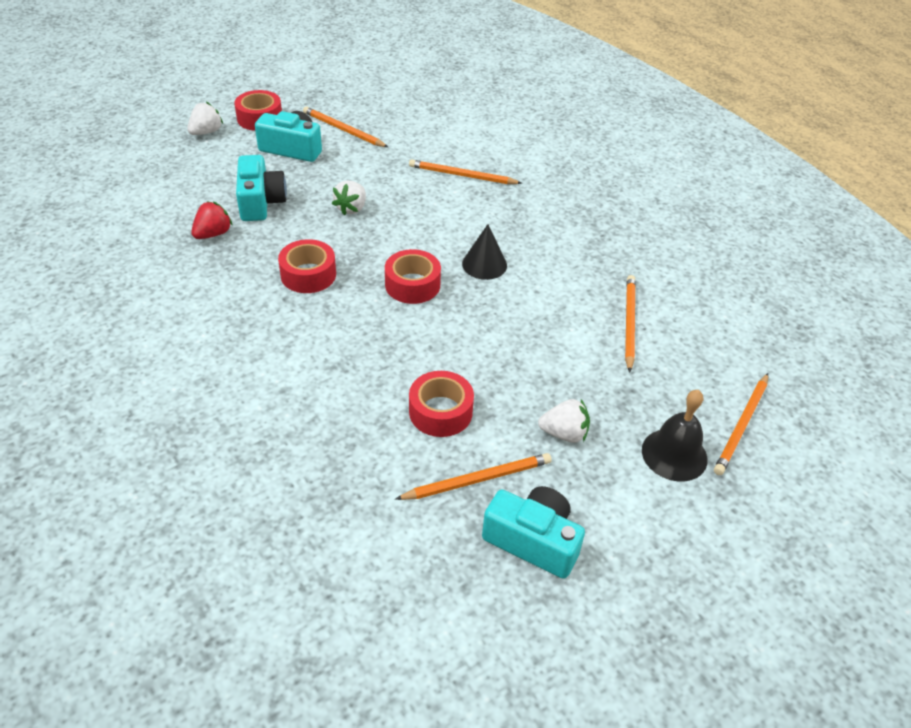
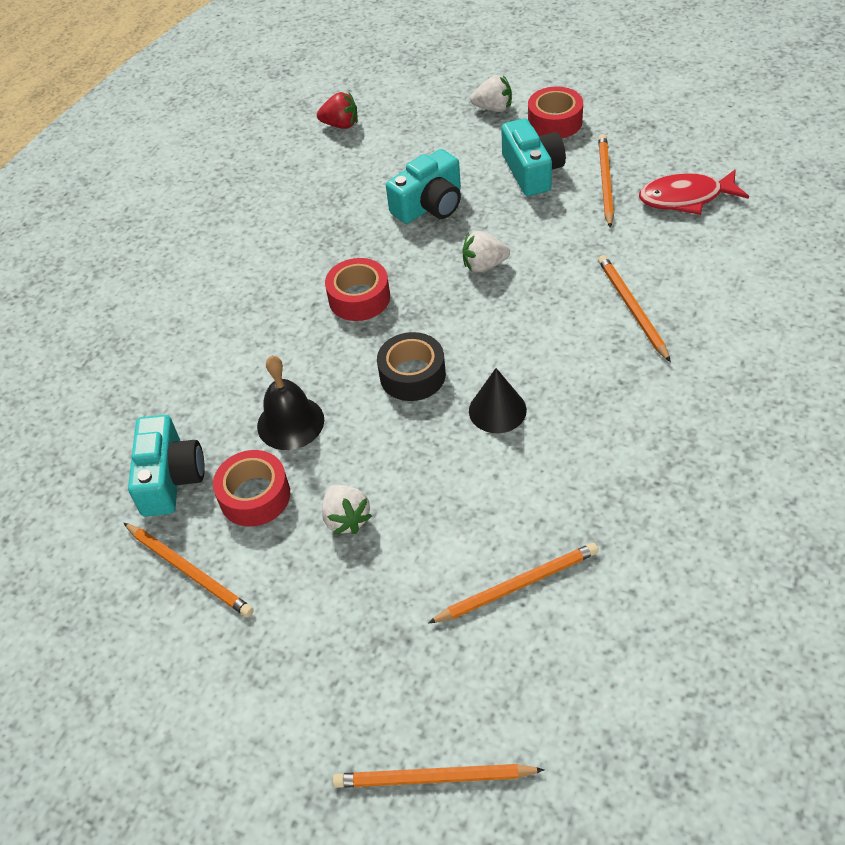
camera: 65 degrees right, 5 degrees up
red strawberry [191,201,233,239] -> red strawberry moved to [317,92,358,129]
red tape [385,249,441,304] -> black tape [377,332,446,401]
turquoise camera [482,486,585,579] -> turquoise camera moved to [128,415,205,517]
white strawberry [538,399,590,443] -> white strawberry moved to [322,485,372,535]
black bell [642,390,708,481] -> black bell moved to [257,356,324,450]
none -> red fish [639,169,749,215]

